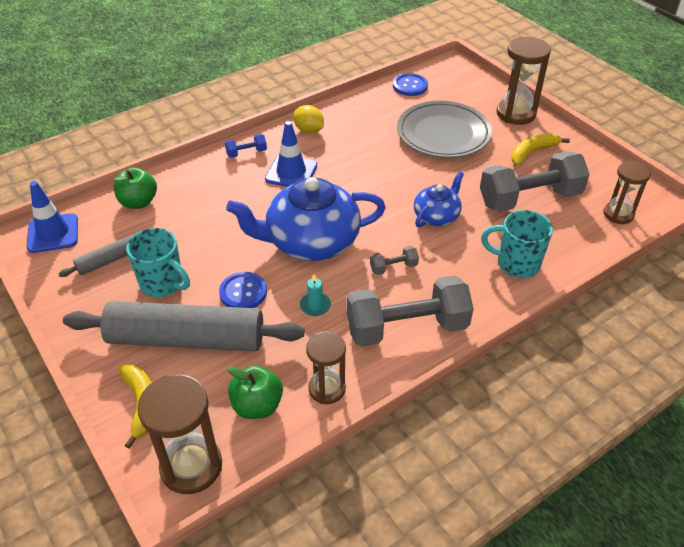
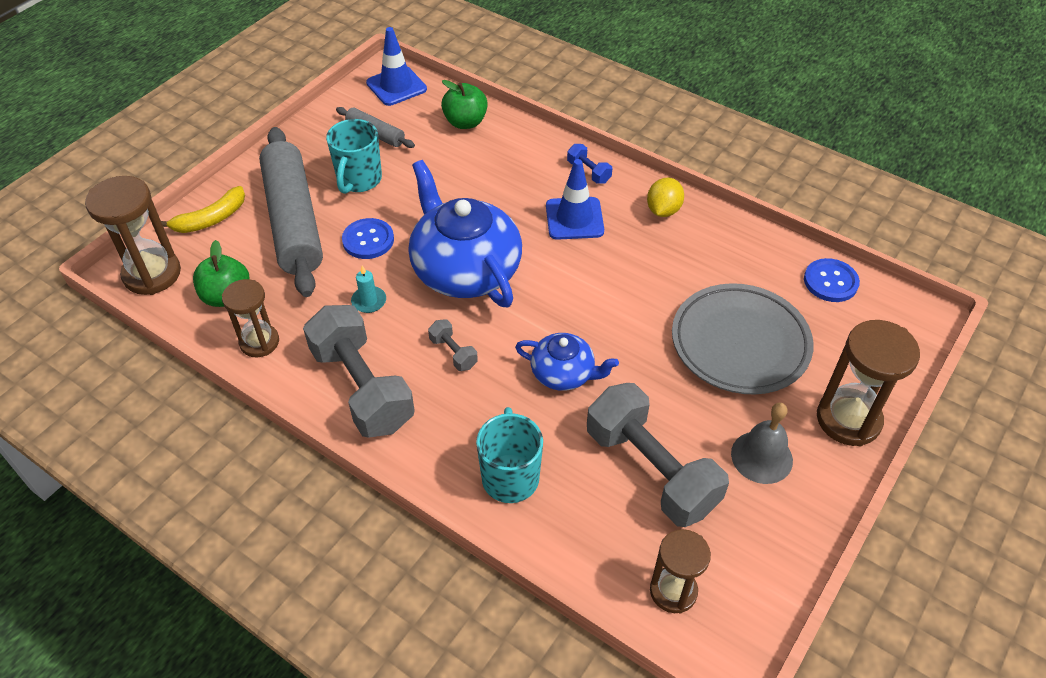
camera: 70 degrees right, 5 degrees up
yellow banana [511,133,570,165] -> grey bell [731,403,793,484]

